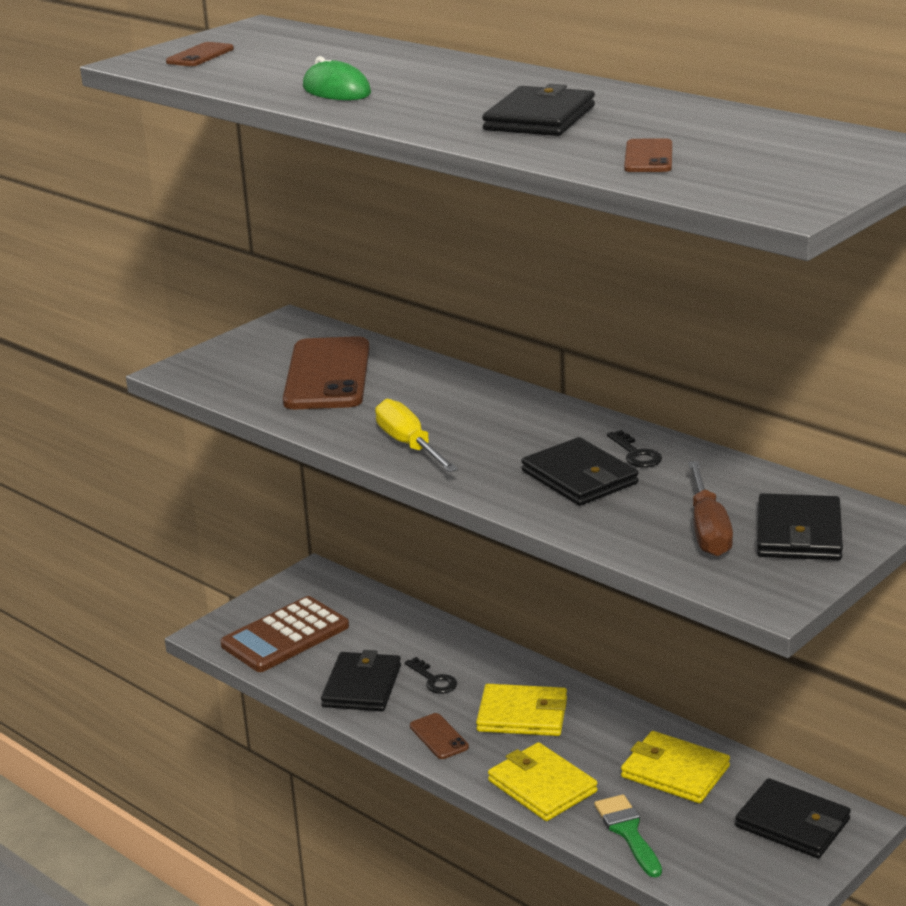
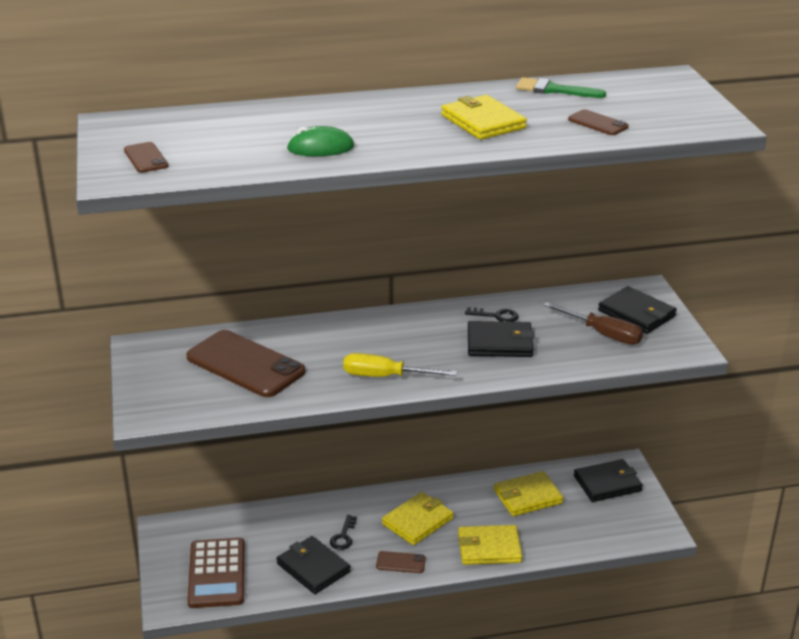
camera: 55 degrees left, 5 degrees up
black key [405,657,457,694] -> black key turned 105 degrees clockwise [330,515,357,550]
black wallet [482,84,595,136] -> yellow wallet [441,95,527,140]
green brush [594,794,662,878] -> green brush moved to [516,77,606,98]

